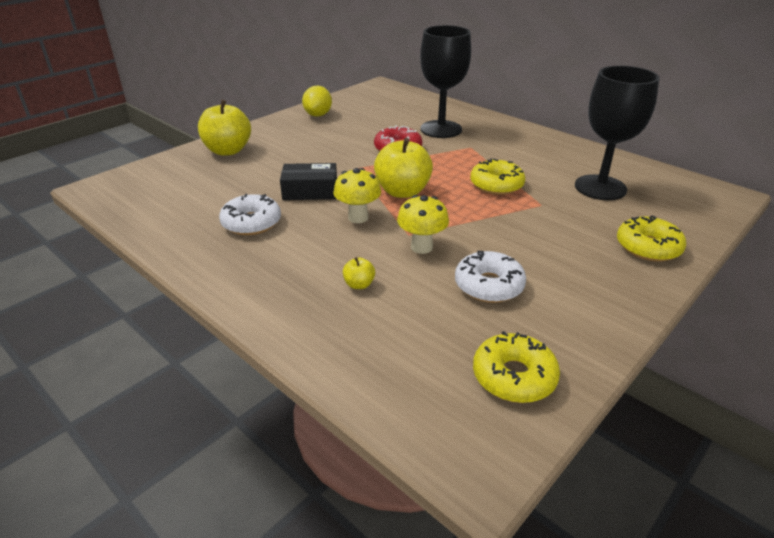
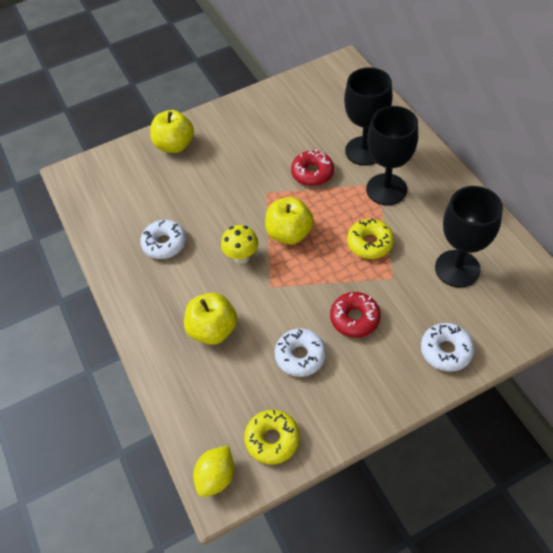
camera: 25 degrees right, 20 degrees up
black box [280,163,337,200] -> none
yellow lemon [302,86,332,117] -> yellow lemon moved to [193,445,234,497]
yellow apple [343,257,375,289] -> yellow apple [184,293,237,345], size x2.25
yellow mushroom [397,195,449,254] -> none
yellow donut [617,215,686,262] -> white donut [421,323,474,372]
none -> red donut [330,292,381,338]
none -> black goblet [366,106,418,205]

